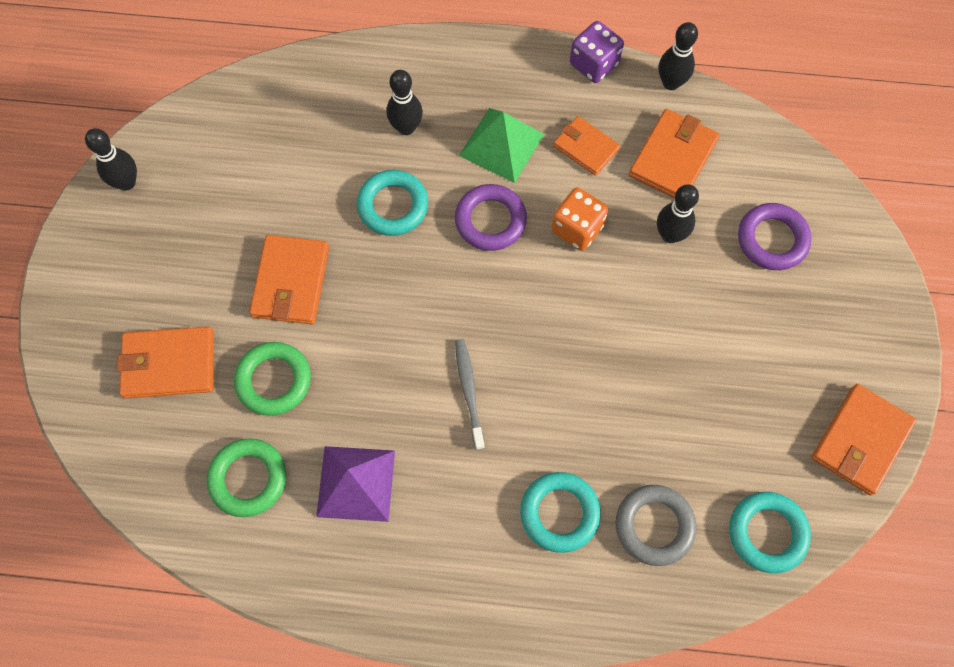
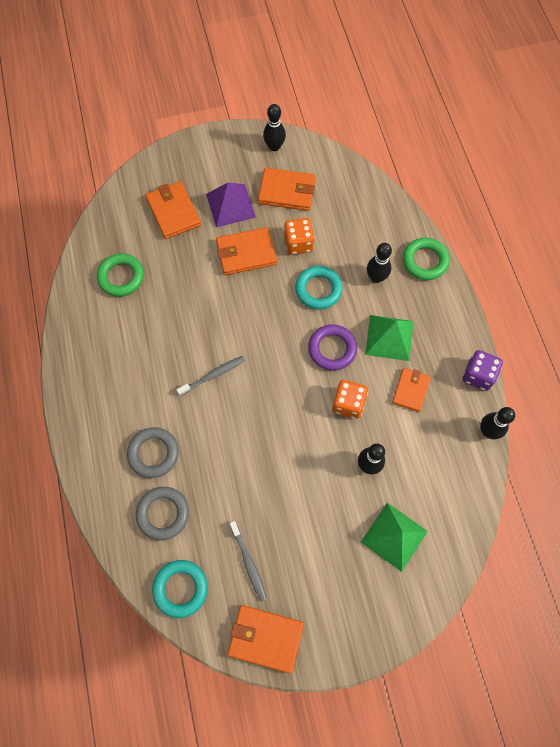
camera: 70 degrees right, 0 degrees up
green ring [234,342,311,416] -> green ring moved to [403,238,450,280]
purple pyramid [316,446,395,522] -> purple pyramid moved to [206,182,256,228]
turquoise ring [520,472,601,553] -> grey ring [127,427,179,478]
orange wallet [629,109,720,198] -> orange wallet moved to [258,168,316,211]
purple ring [738,203,811,270] -> green pyramid [361,503,428,572]
none -> grey toothbrush [230,521,267,602]
none -> orange dice [284,218,315,255]

